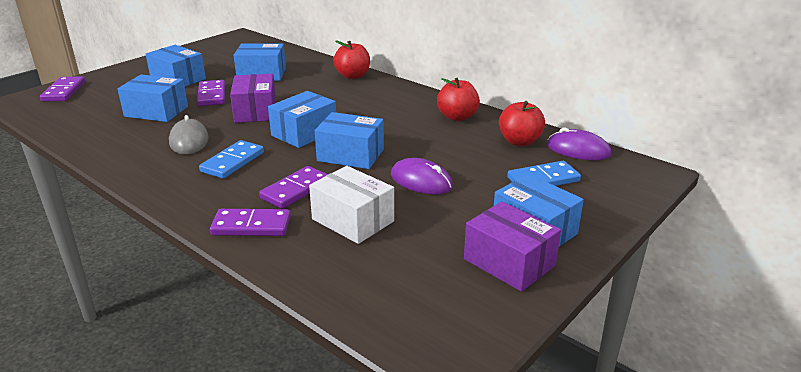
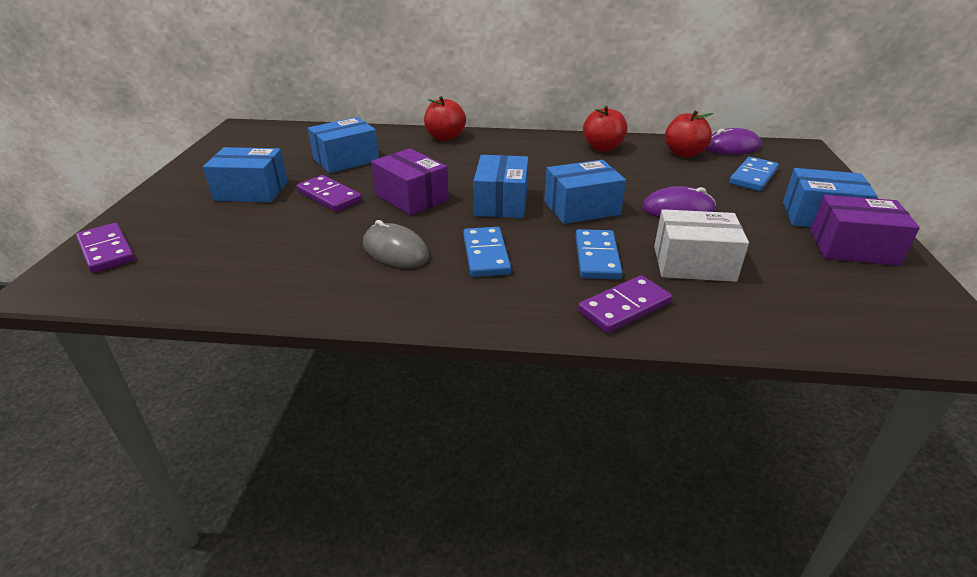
camera: 35 degrees left, 5 degrees up
blue box [117,74,188,122] -> none
purple domino [259,166,328,209] -> blue domino [576,229,622,279]

